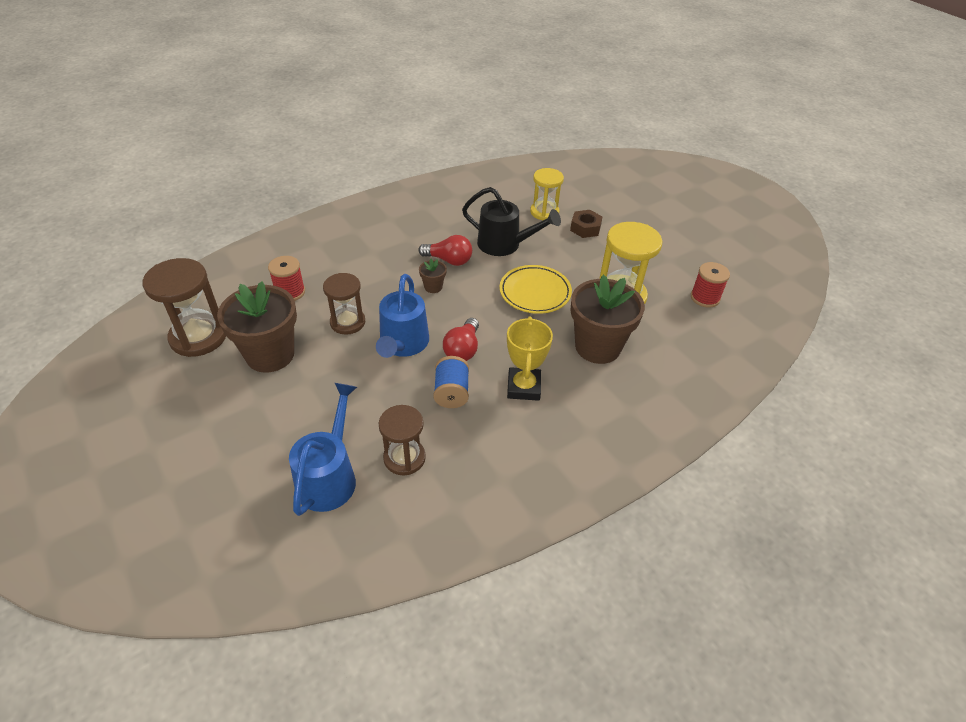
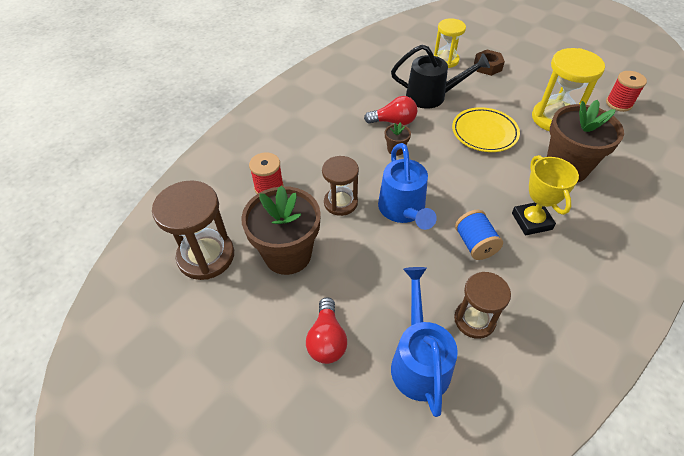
camera: 15 degrees left, 5 degrees up
red light bulb [443,318,479,361] -> red light bulb moved to [306,297,347,364]

